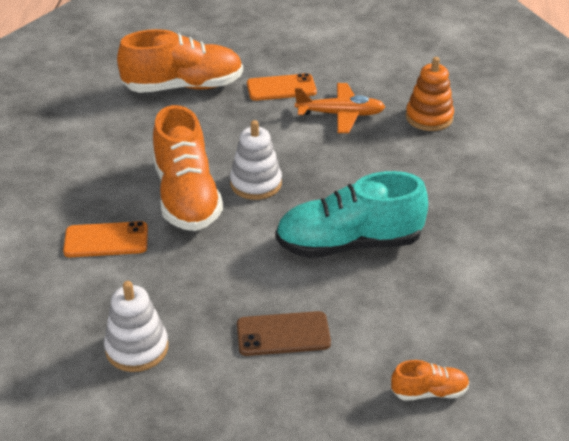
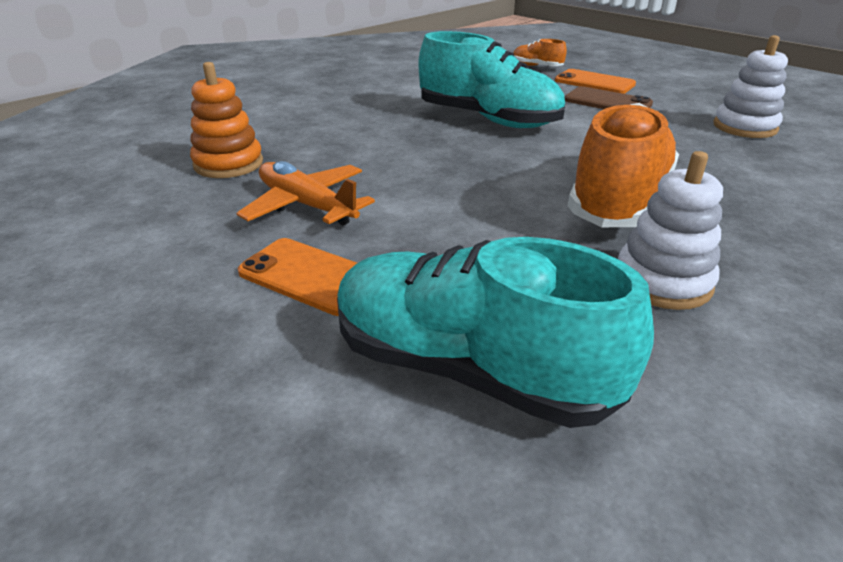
camera: 140 degrees left, 5 degrees down
orange phone [63,221,148,257] -> orange phone moved to [555,69,636,94]
orange shoe [117,29,243,93] -> turquoise shoe [337,237,654,428]
white stacking toy [230,120,282,200] -> white stacking toy moved to [618,151,723,310]

